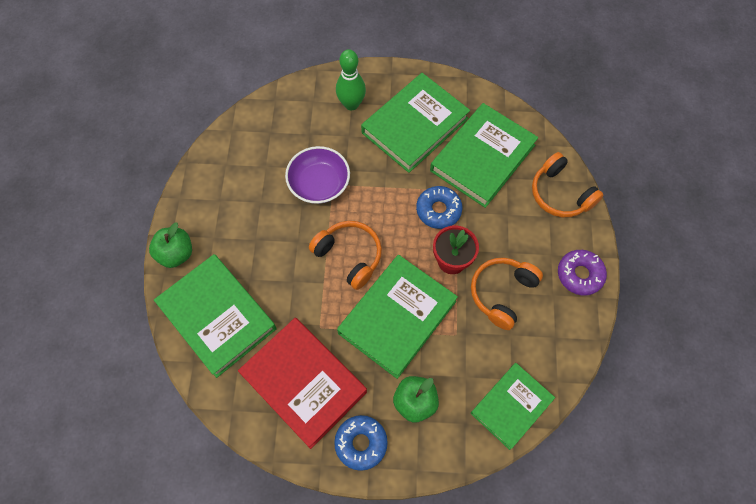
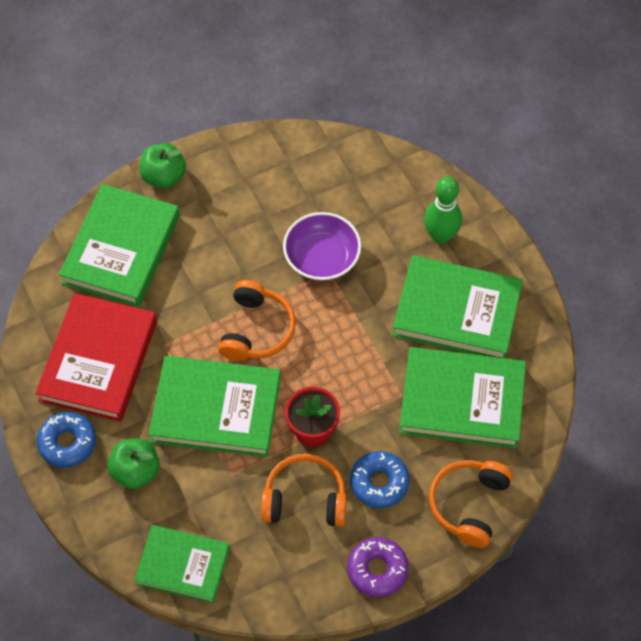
camera: 60 degrees right, 5 degrees down
blue donut [416,186,462,229] -> blue donut moved to [350,451,410,508]

